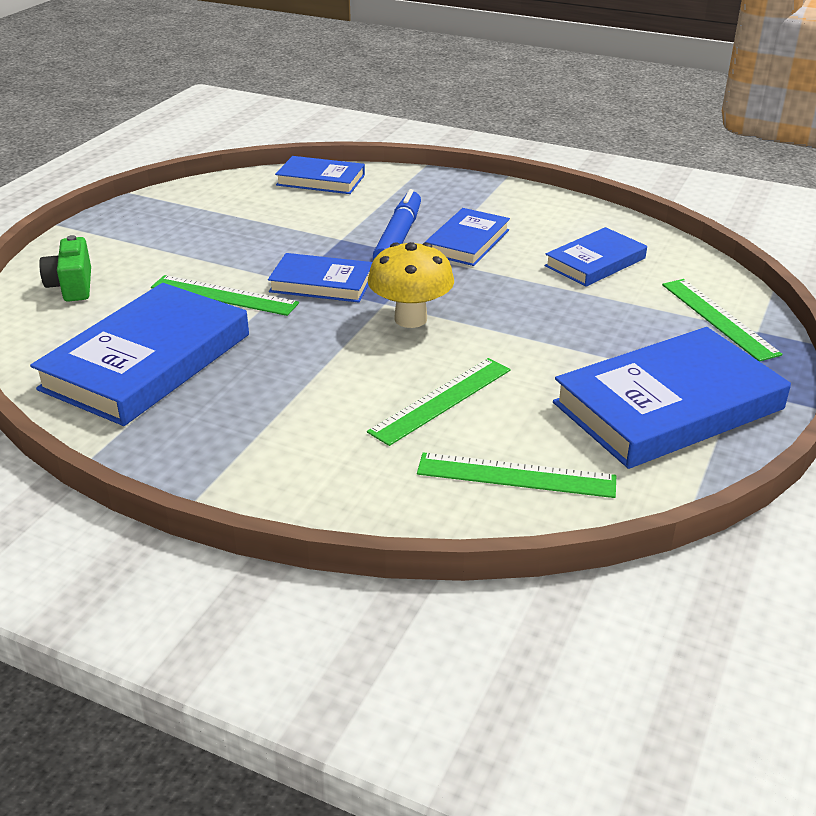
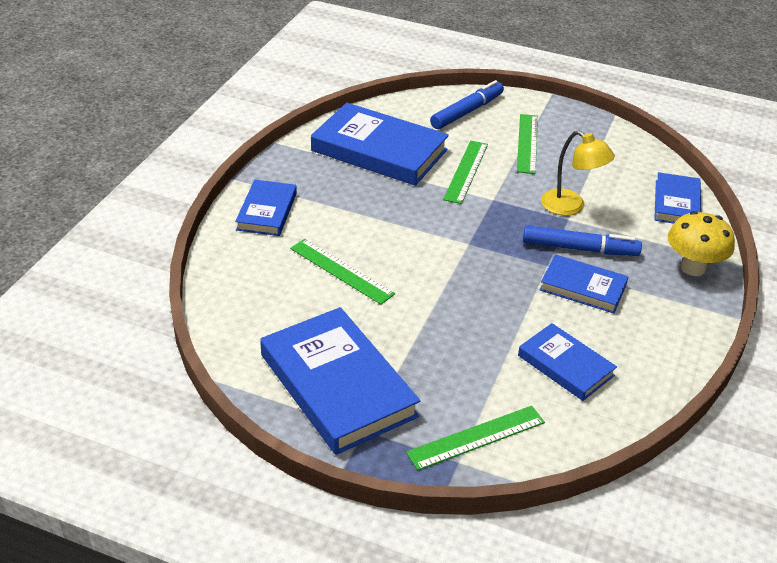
camera: 85 degrees right, 5 degrees up
green camera [39,235,91,302] -> blue marker [430,80,504,129]
blue book [268,253,372,303] -> blue book moved to [235,180,297,236]
yellow mushroom [368,242,454,328] -> yellow mushroom moved to [668,211,735,276]
green ruler [417,453,616,498] -> green ruler moved to [517,114,538,174]
none -> yellow lamp [541,130,615,216]

